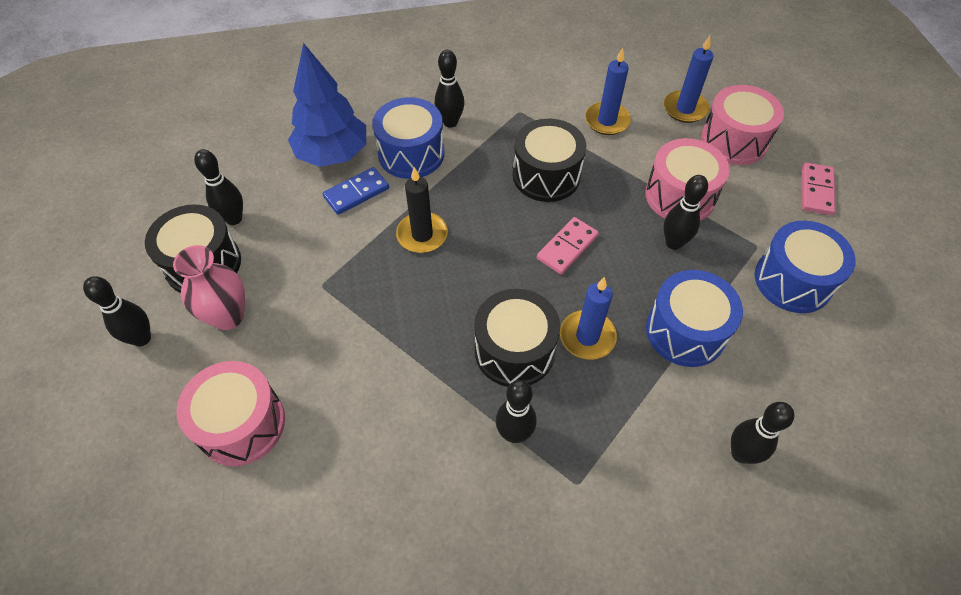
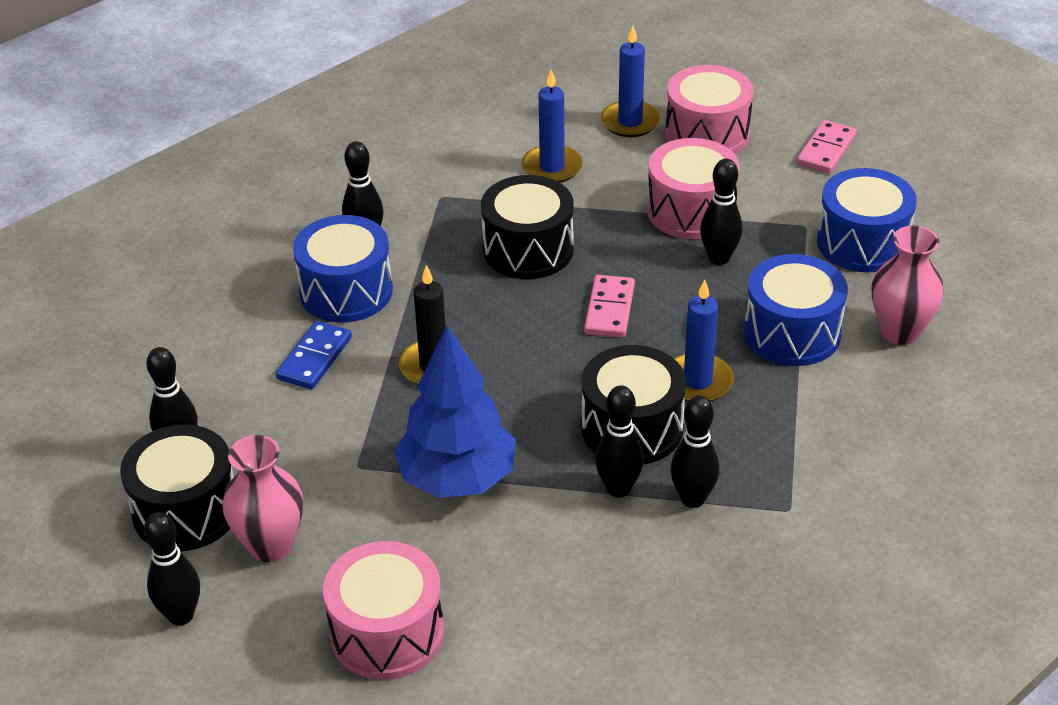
camera: 30 degrees left, 15 degrees down
blue tree [288,43,366,167] -> blue tree moved to [394,325,516,498]
black bowling pin [731,402,794,464] -> black bowling pin moved to [595,385,644,497]
pink domino [802,162,836,215] -> pink domino turned 45 degrees clockwise [796,120,857,174]
none -> pink vase [872,226,944,345]

